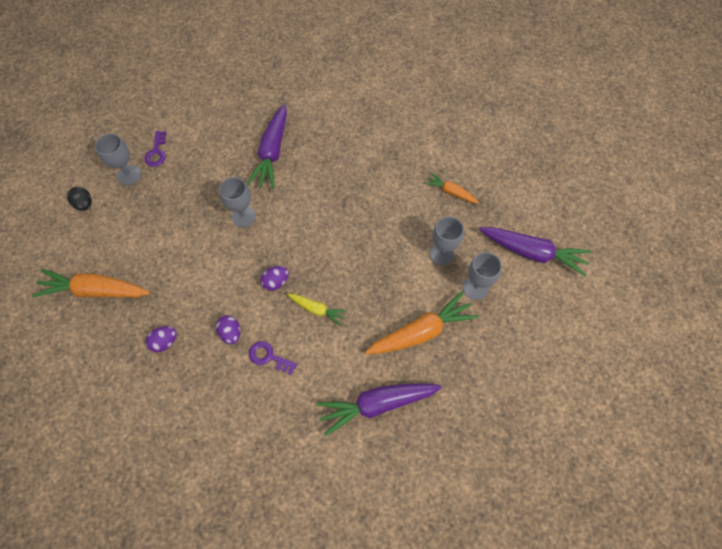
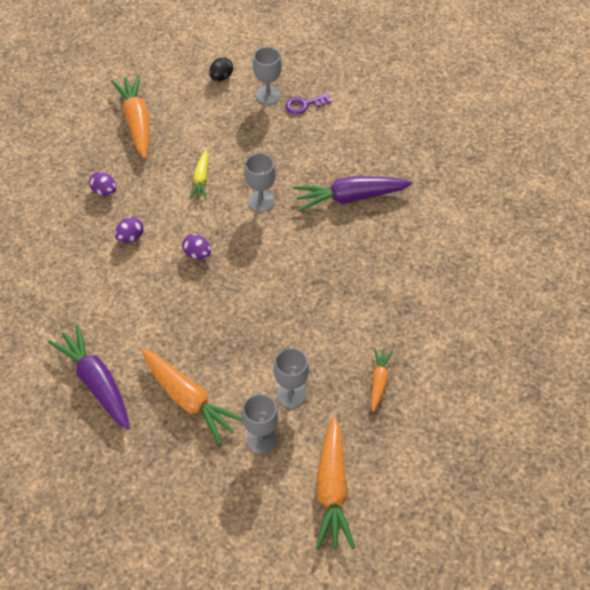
camera: 70 degrees right, 10 degrees down
purple key [249,341,297,375] -> none
yellow carrot [287,294,348,326] -> yellow carrot moved to [189,150,208,200]
purple carrot [479,227,592,277] -> orange carrot [316,417,355,549]

